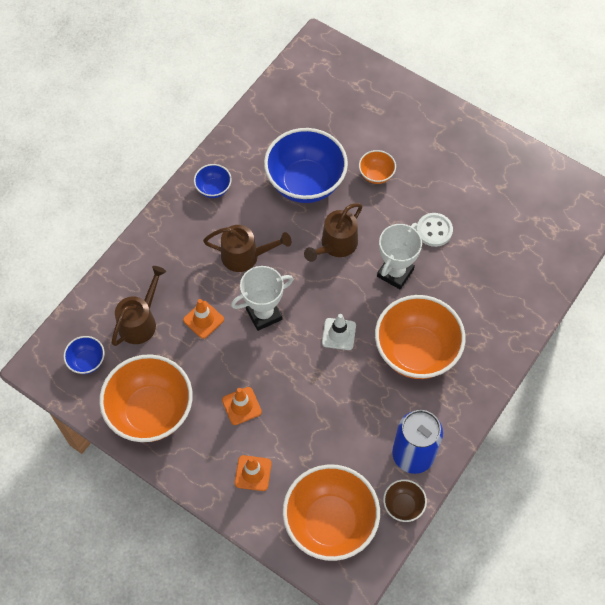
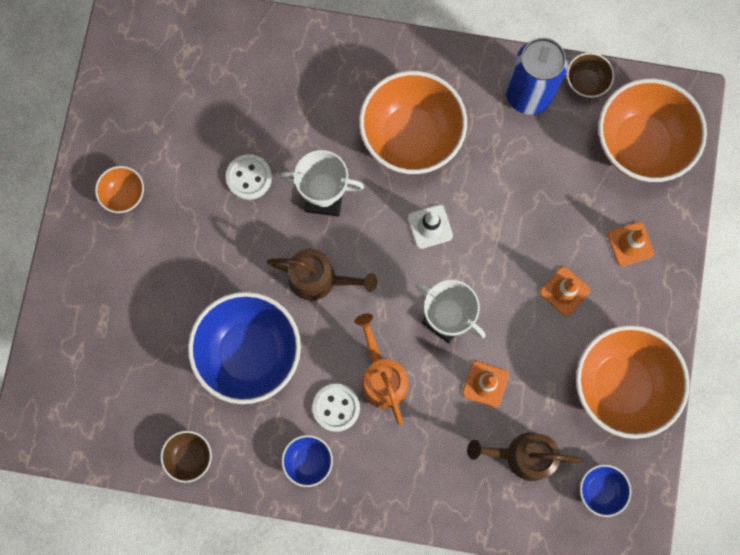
camera: 115 degrees left, 15 degrees up
brown watering can [203,225,291,272] -> orange watering can [355,314,409,425]
orange bowl [359,150,396,184] -> orange bowl moved to [95,166,144,213]
none -> brown bowl [160,431,212,483]
none -> white button [312,384,360,432]

